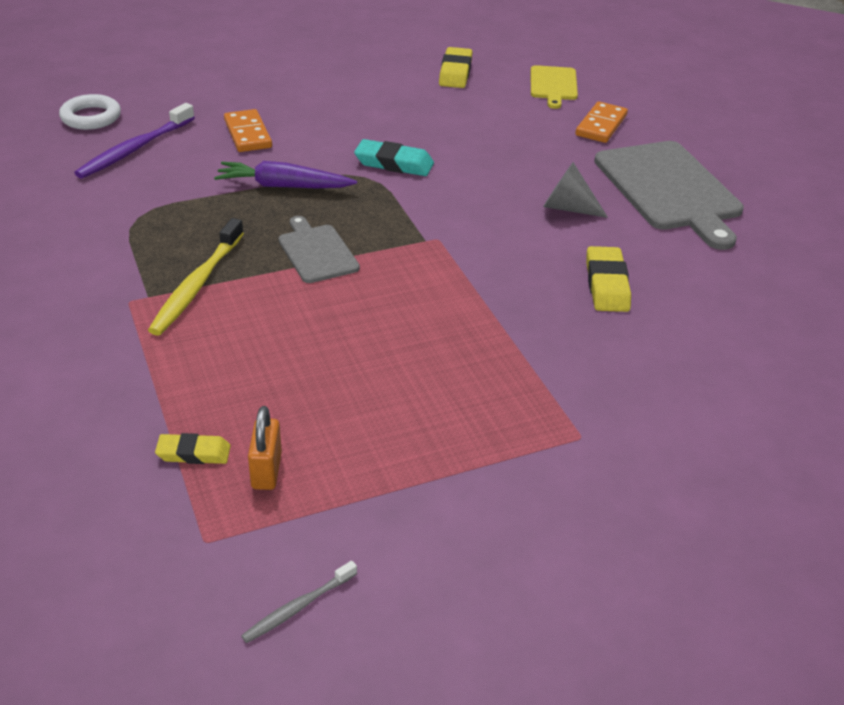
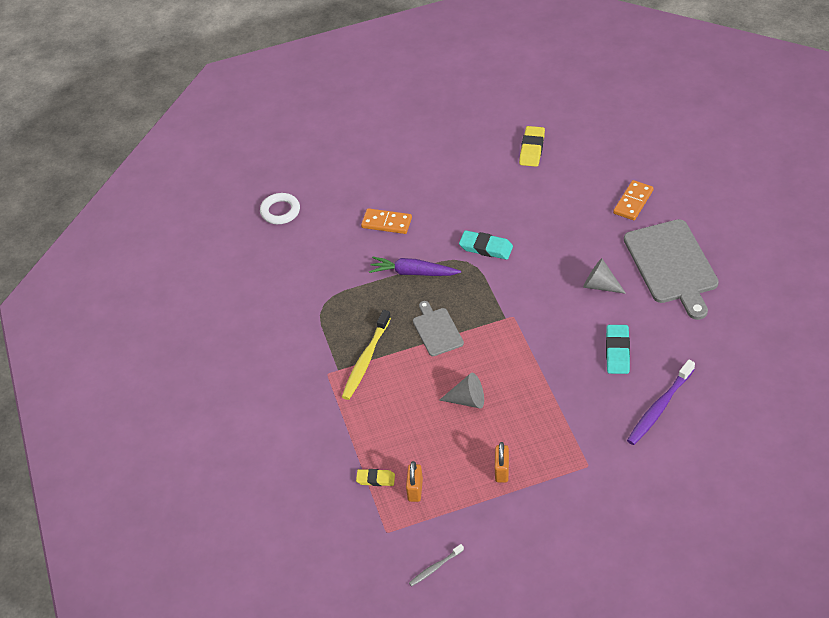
camera: 10 degrees right, 10 degrees up
purple toothbrush [74,103,195,178] -> purple toothbrush moved to [627,360,695,445]
orange domino [224,109,272,152] -> orange domino turned 60 degrees counterclockwise [361,208,412,234]
yellow cutting board [531,65,578,109] -> none
yellow eraser [586,246,631,312] -> turquoise eraser [606,325,630,374]
none -> grey cone [439,373,484,408]
none -> orange padlock [495,442,509,483]

